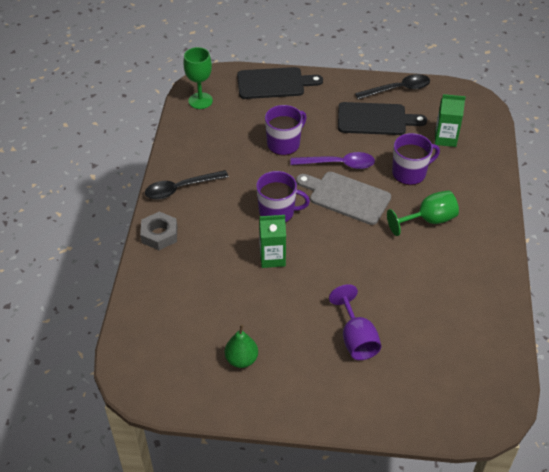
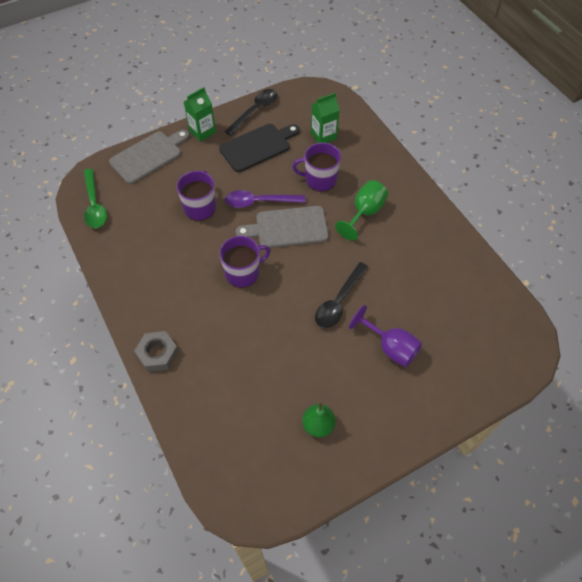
camera: 35 degrees left, 10 degrees up
black spoon [145,170,229,200] -> black spoon moved to [315,262,368,328]
green goblet [183,47,213,109] -> green spoon [84,169,107,228]
black cutting board [237,67,323,99] -> grey cutting board [109,130,190,184]
green carton [259,215,286,268] -> green carton moved to [184,87,216,142]
purple spoon [291,152,375,169] -> purple spoon turned 150 degrees counterclockwise [225,190,306,208]
purple mug [392,133,440,185] -> purple mug turned 120 degrees counterclockwise [292,143,341,192]

